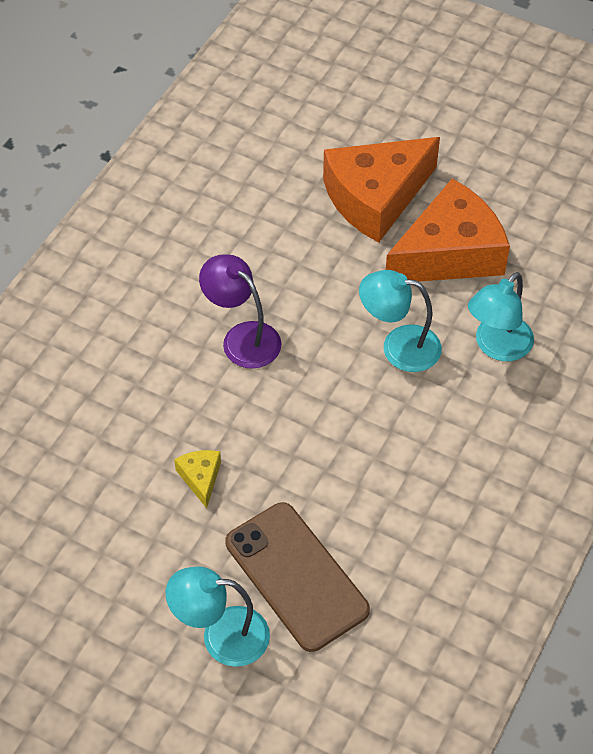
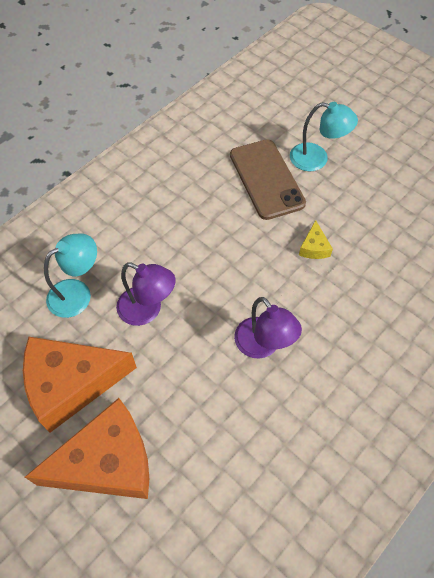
camera: 165 degrees left, 5 degrees up
turquoise lamp [359,270,442,372] -> purple lamp [116,262,176,326]

